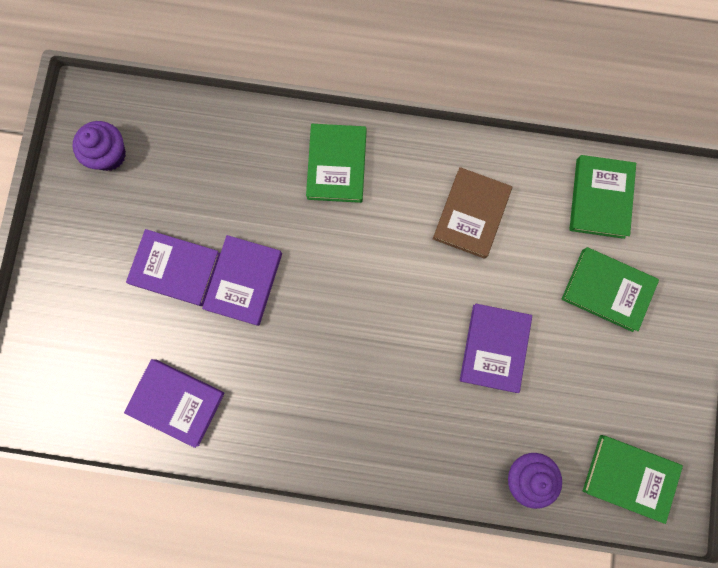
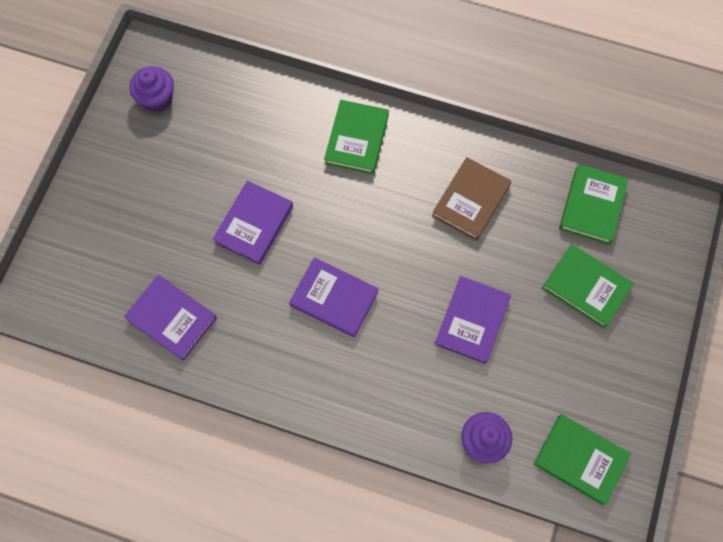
camera: 10 degrees right, 10 degrees down
purple book [126,229,220,306] -> purple book moved to [289,257,379,337]

